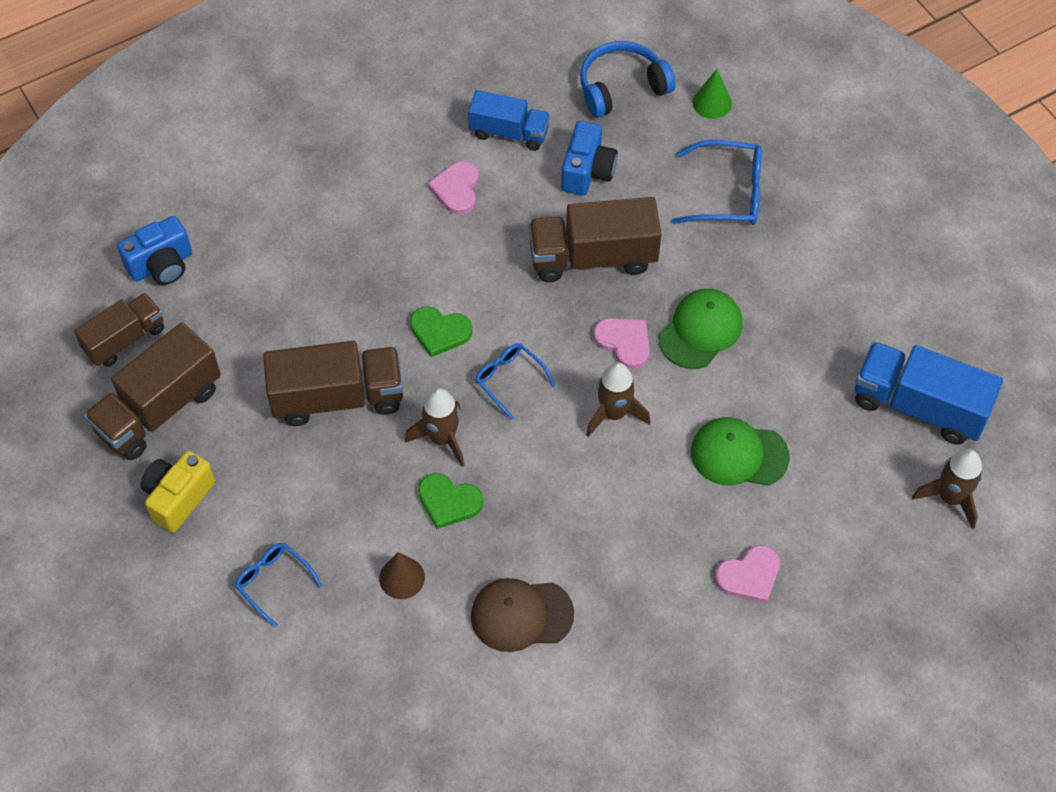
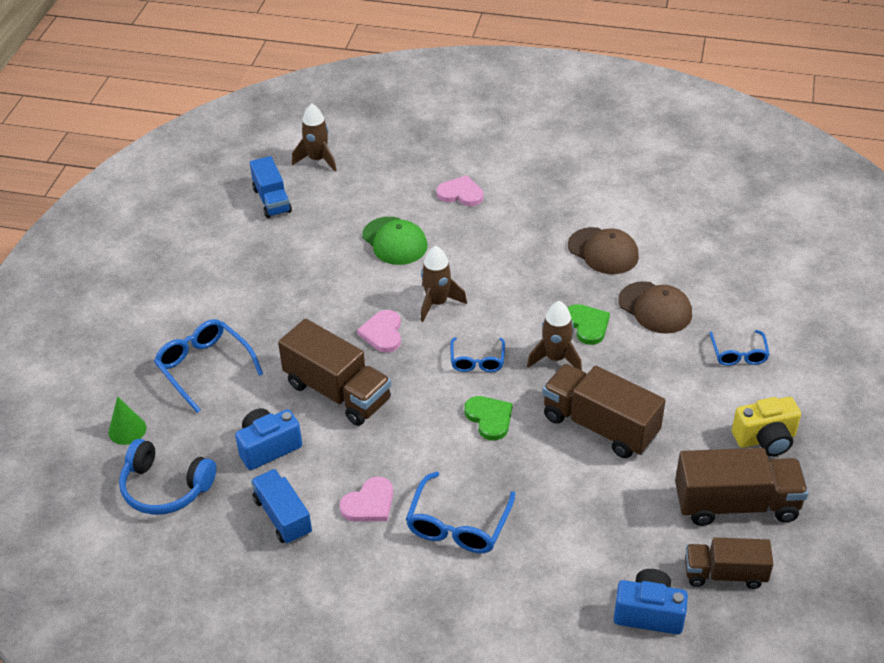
camera: 135 degrees left, 15 degrees down
brown cone [379,552,425,599] -> brown cap [618,281,692,334]
green cap [659,289,743,369] -> none
blue truck [855,342,1003,445] -> blue truck [250,156,292,218], size x0.64
none -> blue glasses [406,471,515,553]

